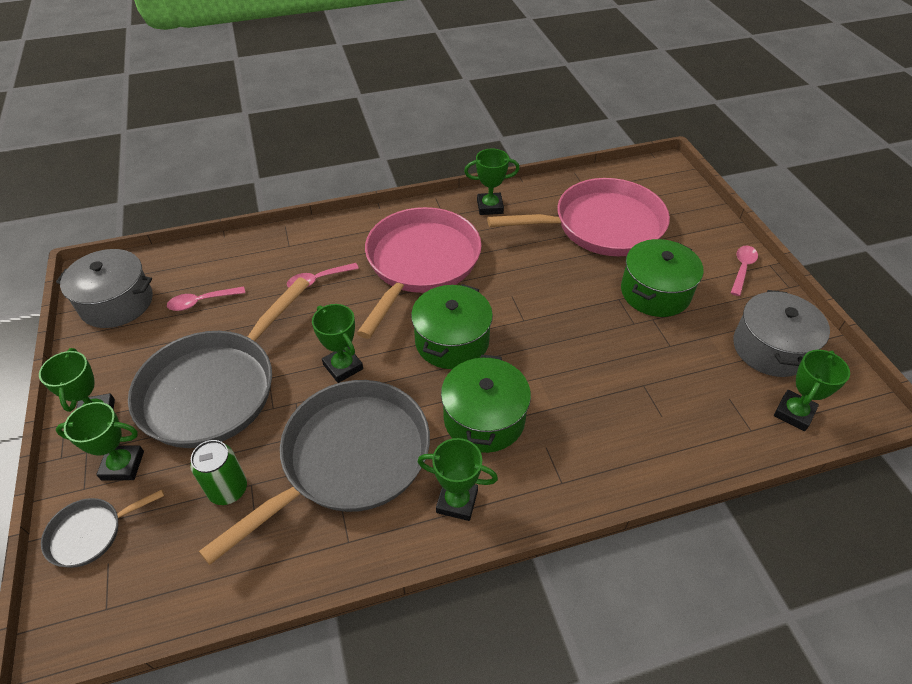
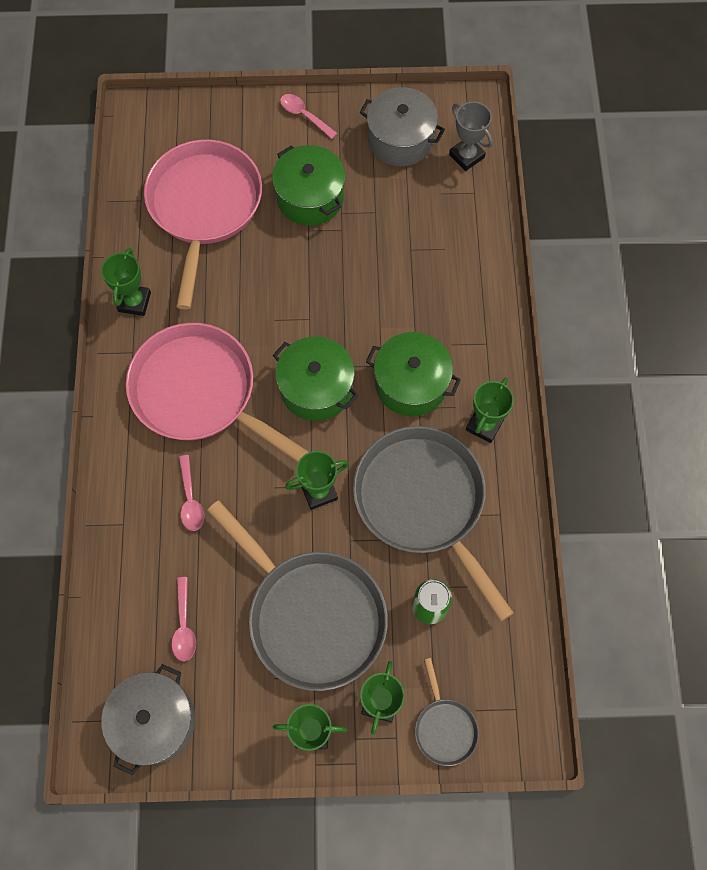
camera: 75 degrees left, 20 degrees up
green trophy [774,350,850,431] -> grey trophy [449,102,493,171]

